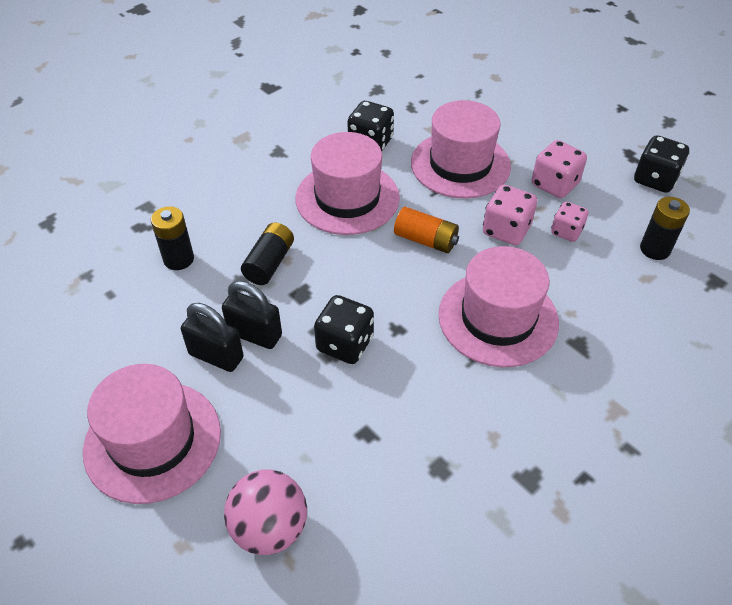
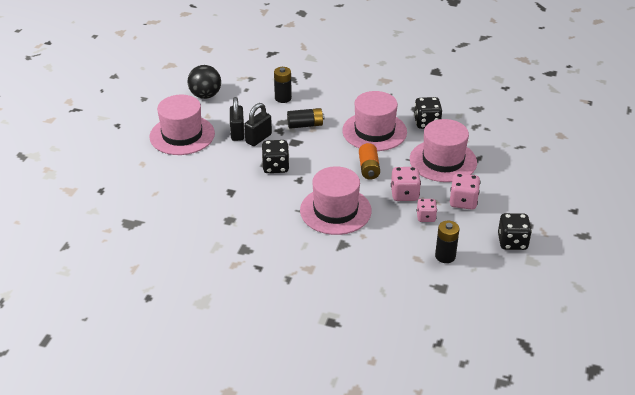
camera: 60 degrees right, 10 degrees down
black padlock [222,281,282,349] -> black padlock turned 45 degrees clockwise [244,103,272,146]
pink ball [224,470,307,555] -> none
none -> black ball [188,65,221,99]

